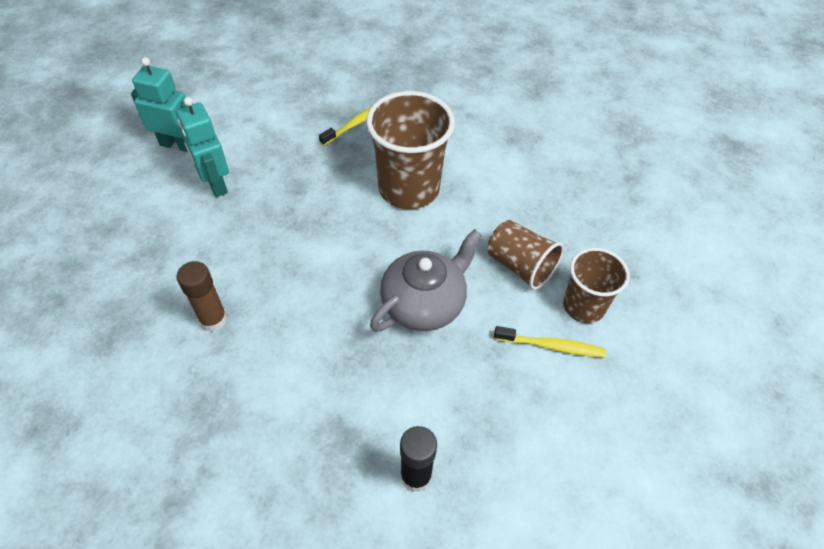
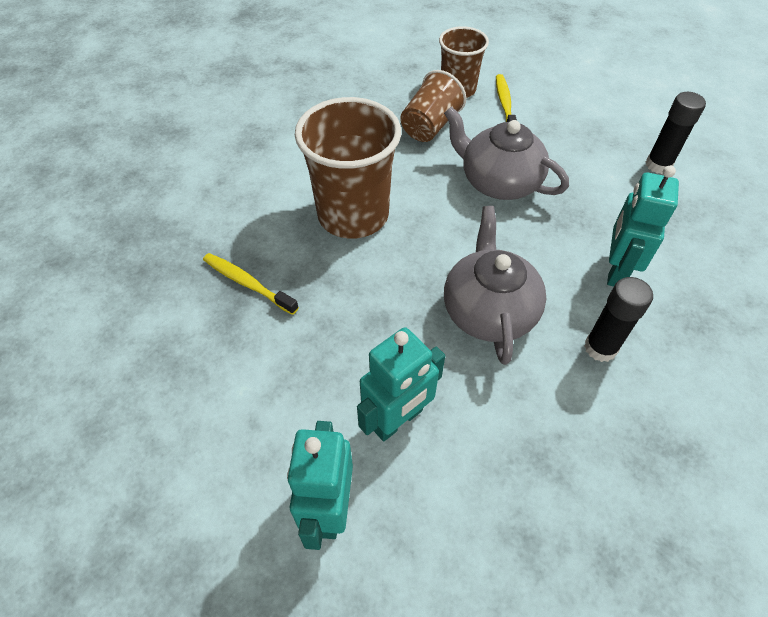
camera: 100 degrees left, 0 degrees up
brown glue stick [176,261,227,332] -> black glue stick [584,277,653,362]
none -> grey teapot [444,206,546,365]
none -> turquoise robot [607,166,679,286]

